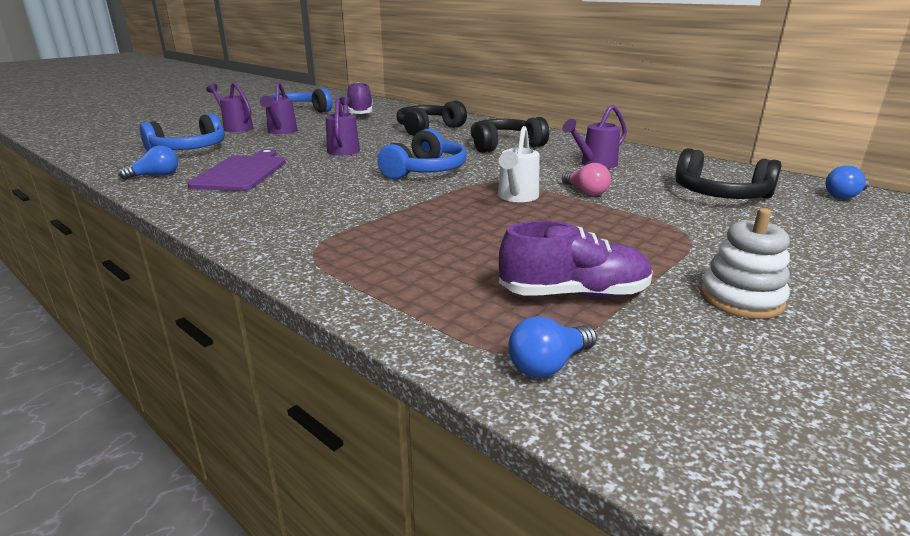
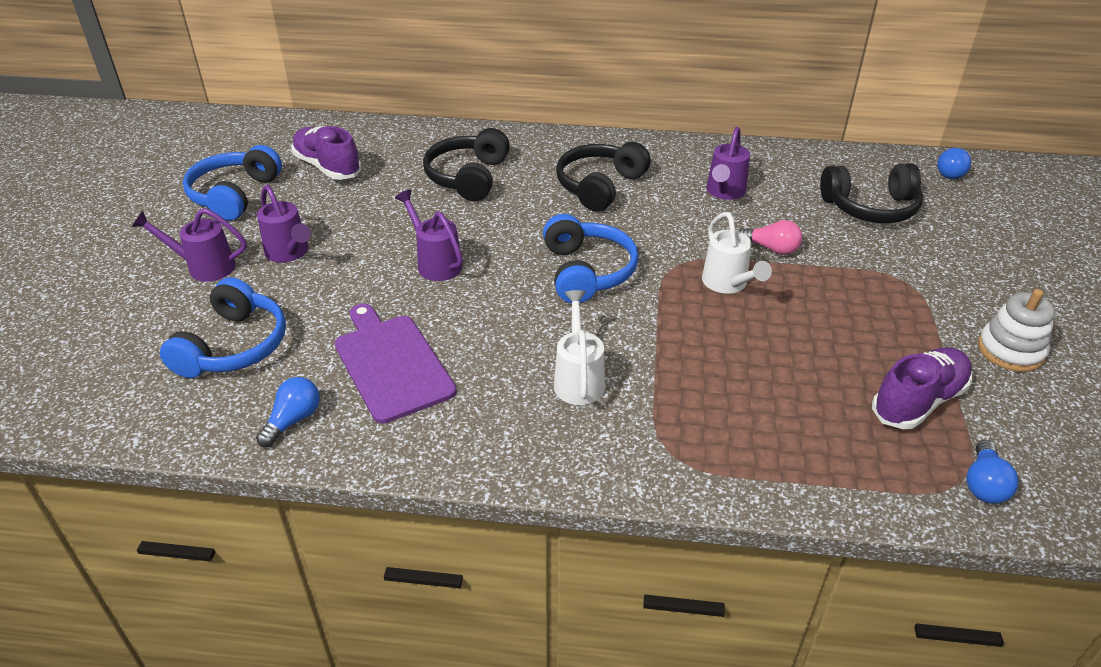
camera: 35 degrees left, 15 degrees up
none -> white watering can [554,290,605,405]

